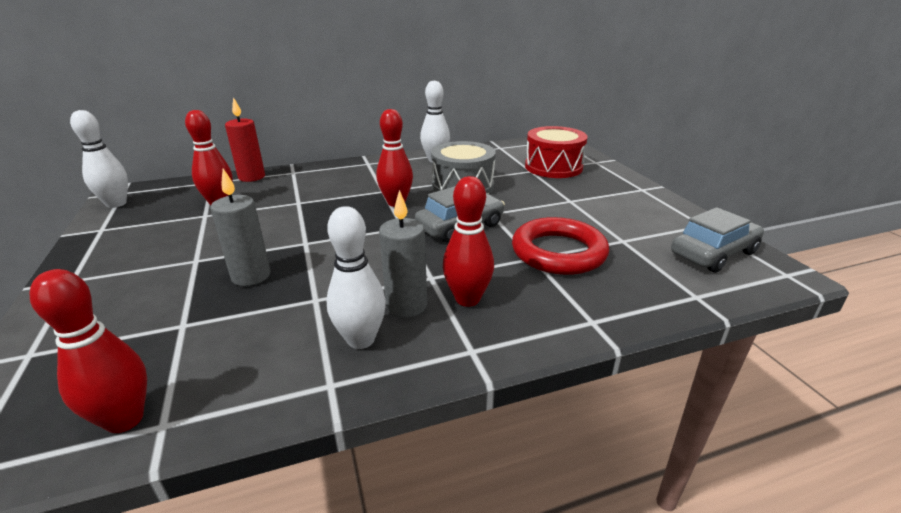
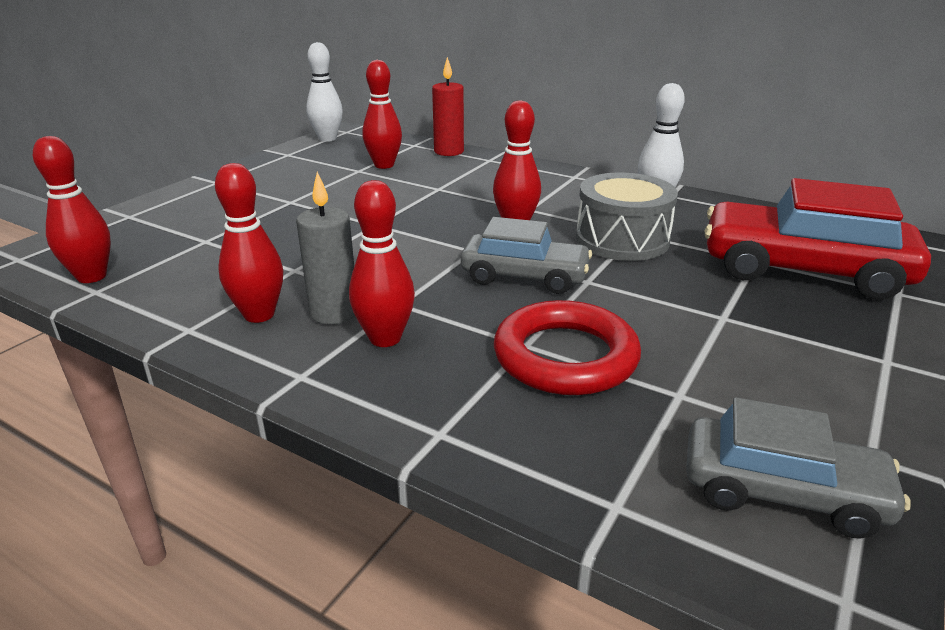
camera: 50 degrees right, 0 degrees up
grey candle [210,168,270,286] -> none
white bowling pin [326,206,386,349] -> red bowling pin [215,163,283,323]
red drum [525,126,588,178] -> red car [705,178,931,300]

